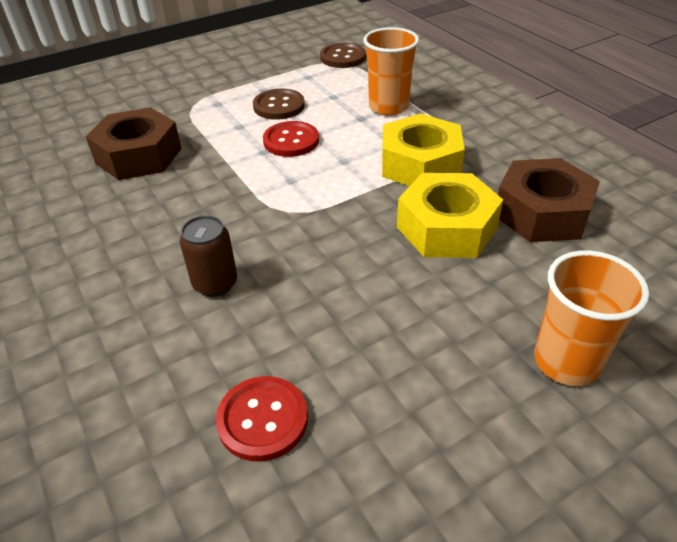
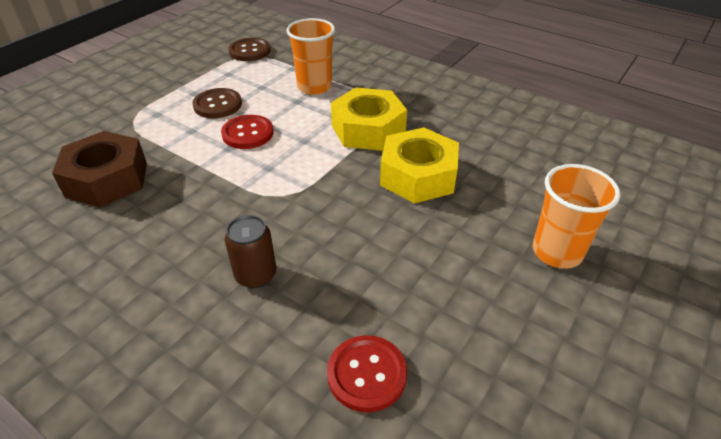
camera: 25 degrees left, 0 degrees up
brown nut [498,158,600,242] -> none

